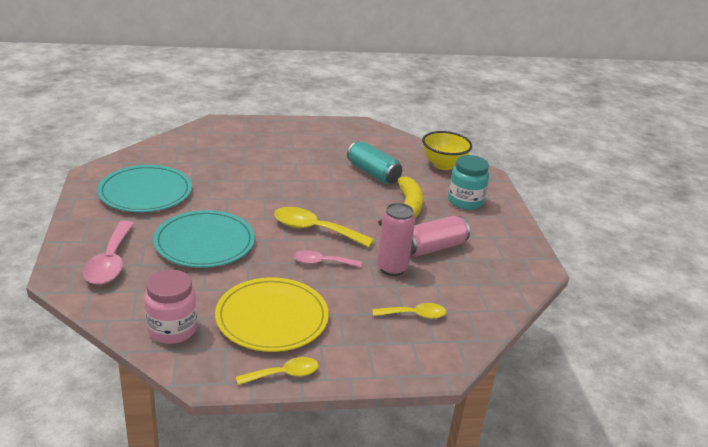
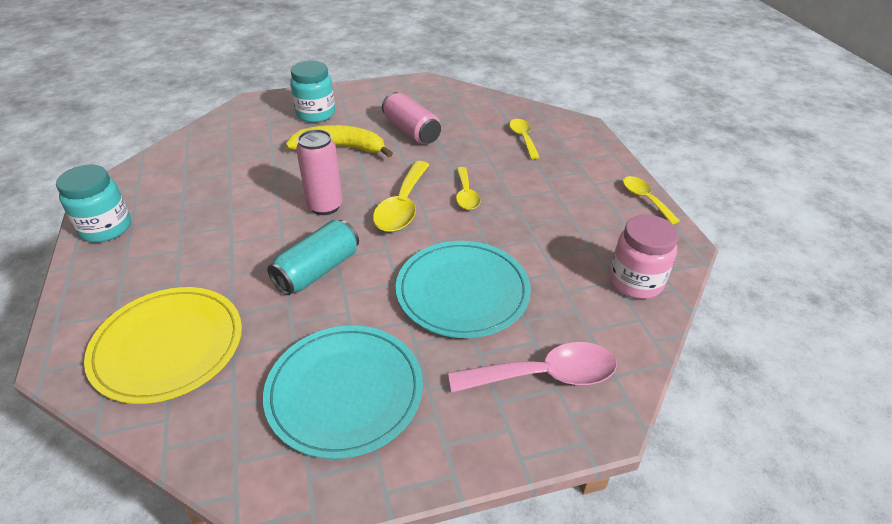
camera: 95 degrees left, 10 degrees up
yellow plate [215,277,329,352] -> yellow plate moved to [84,287,242,404]
pink spoon [294,250,362,267] -> yellow spoon [456,167,481,210]
turquoise can [347,141,402,184] -> turquoise can moved to [267,220,359,295]
pink can [377,203,415,276] -> pink can moved to [296,129,343,215]
yellow bowl [422,131,472,170] -> none
none -> turquoise jar [56,165,131,242]

